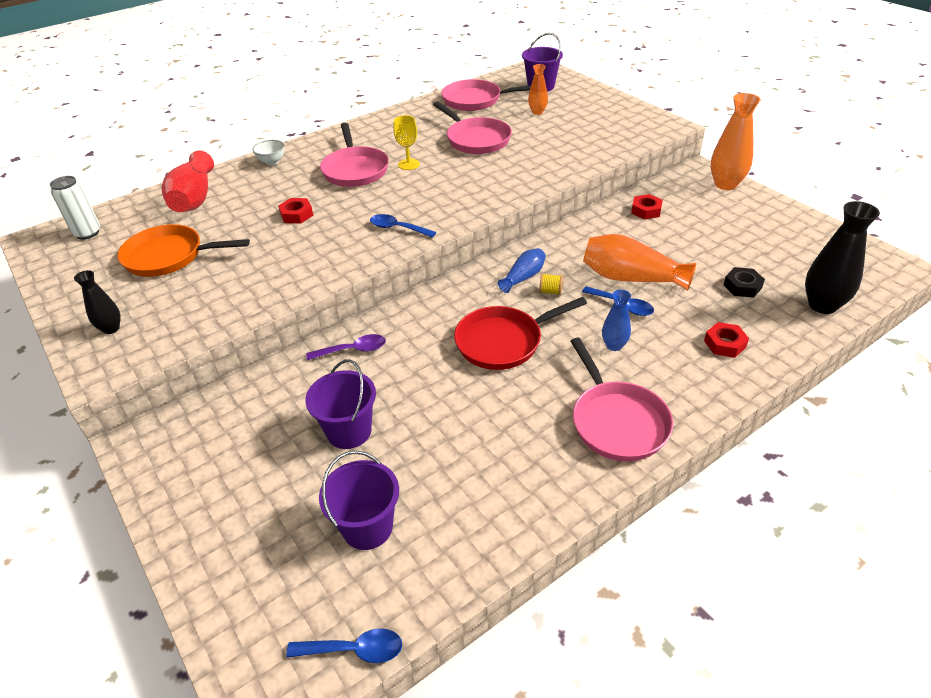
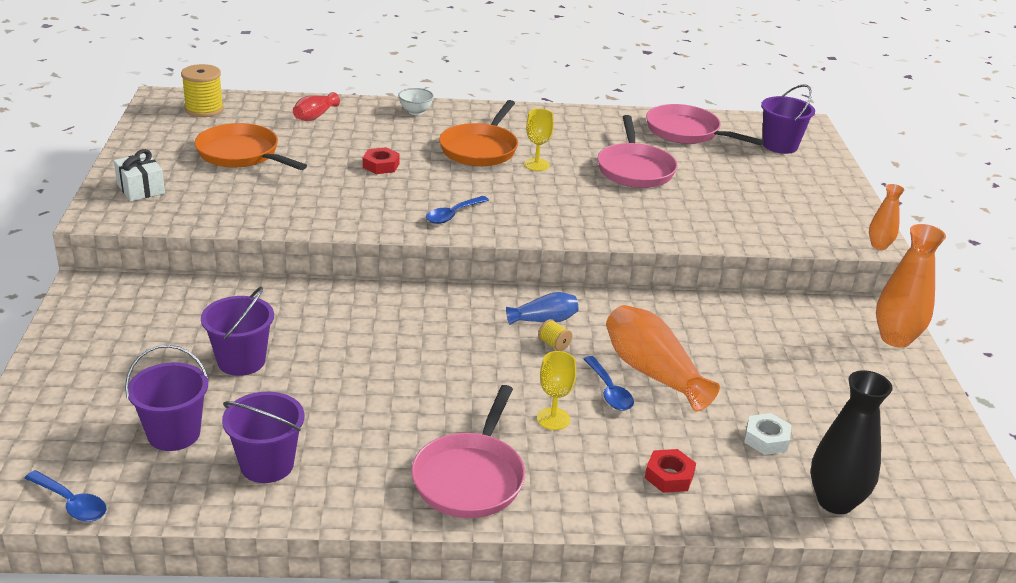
camera: 30 degrees right, 10 degrees down
white can [50,176,100,239] -> yellow spool [181,64,224,117]
black vase [74,270,121,334] -> white gift [114,149,165,201]
red vase [162,151,214,212] -> red vase [293,92,340,121], size x0.56
purple spoon [306,334,386,360] -> none
pink pan [320,123,389,187] -> orange pan [439,100,518,166]
blue spoon [370,214,436,238] -> blue spoon turned 105 degrees counterclockwise [426,196,489,224]
red pan [454,297,587,370] -> none
orange vase [528,64,548,115] -> orange vase moved to [869,184,905,250]
blue vase [602,289,631,351] -> yellow goblet [537,351,576,430]
red nut [631,194,663,220] -> none
black nut [724,267,765,298] -> white nut [744,413,791,455]
none -> purple bucket [222,392,304,483]

